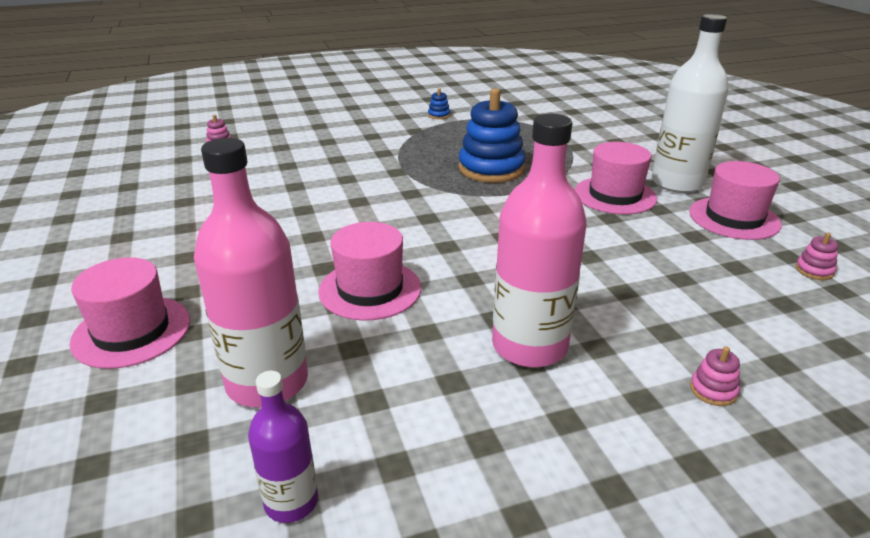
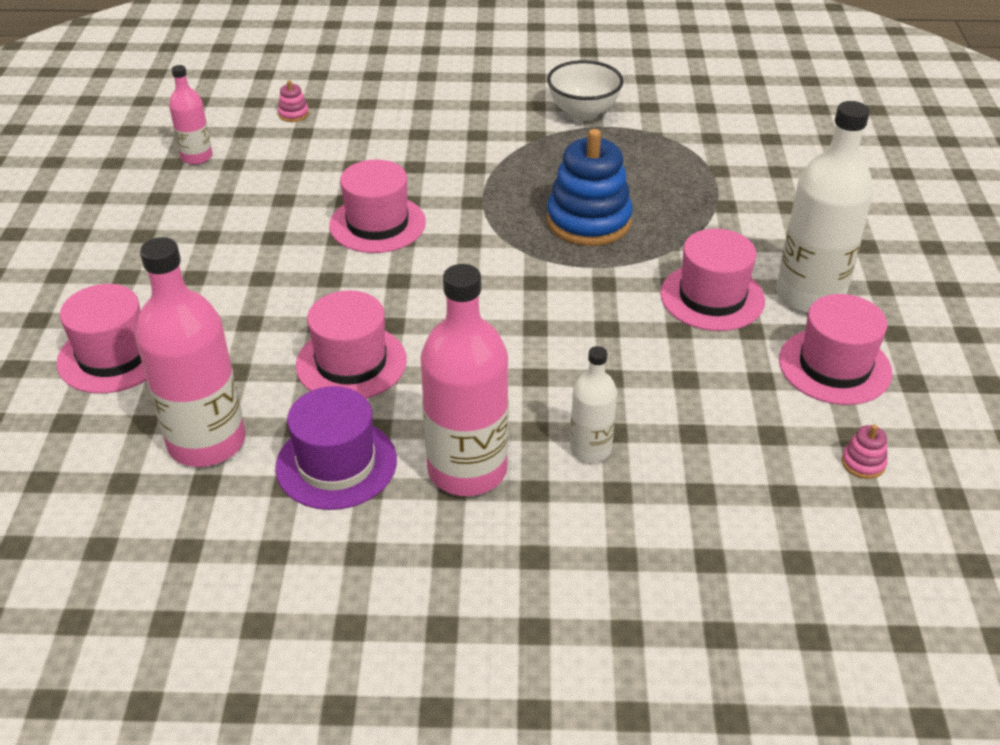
camera: 20 degrees right, 10 degrees up
purple bottle [248,371,318,523] -> none
blue stacking toy [428,88,450,119] -> white bowl [547,60,624,121]
pink stacking toy [690,347,740,406] -> none
none -> pink bottle [169,65,212,165]
none -> purple hat [275,386,397,510]
none -> pink hat [329,159,426,253]
none -> white bottle [570,346,617,463]

